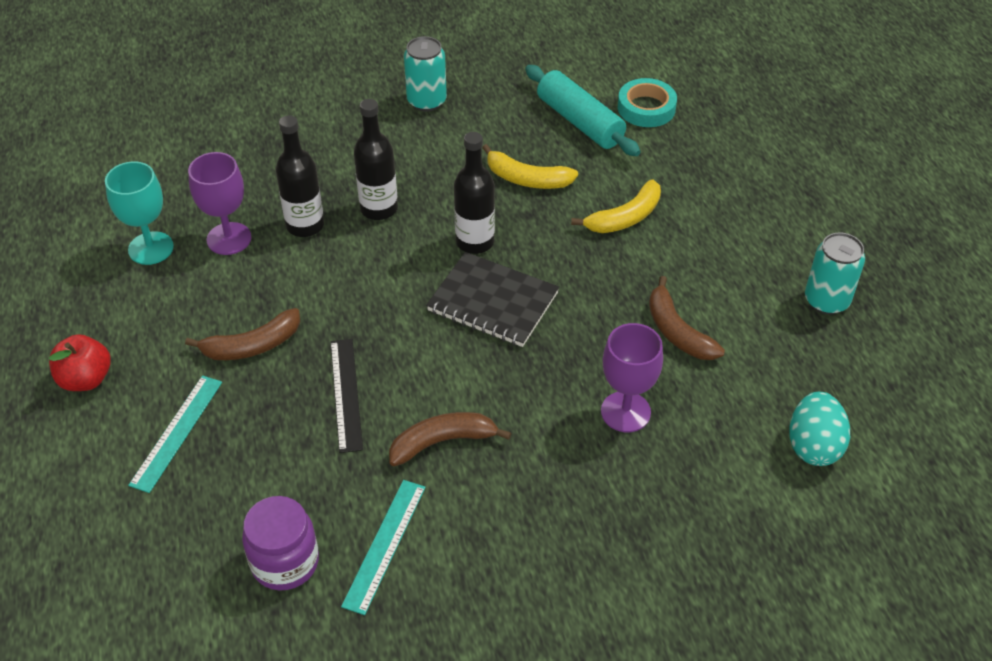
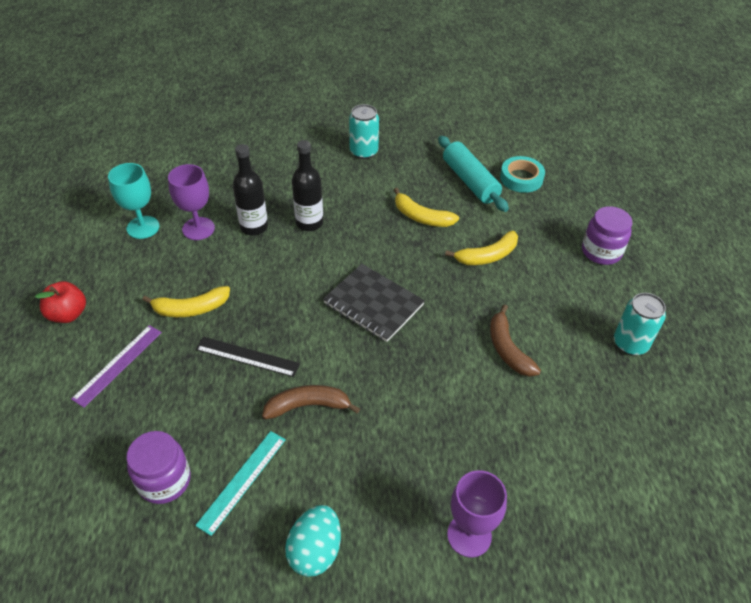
camera: 10 degrees right, 0 degrees up
turquoise ruler [128,375,222,493] -> purple ruler [71,325,162,408]
brown banana [185,308,300,360] -> yellow banana [142,286,230,317]
black ruler [330,339,363,453] -> black ruler turned 75 degrees counterclockwise [196,337,300,377]
black bottle [454,132,495,254] -> none
purple goblet [601,323,663,432] -> purple goblet moved to [447,470,507,558]
turquoise egg [789,392,850,466] -> turquoise egg moved to [285,505,341,577]
none -> purple jar [582,206,633,265]

